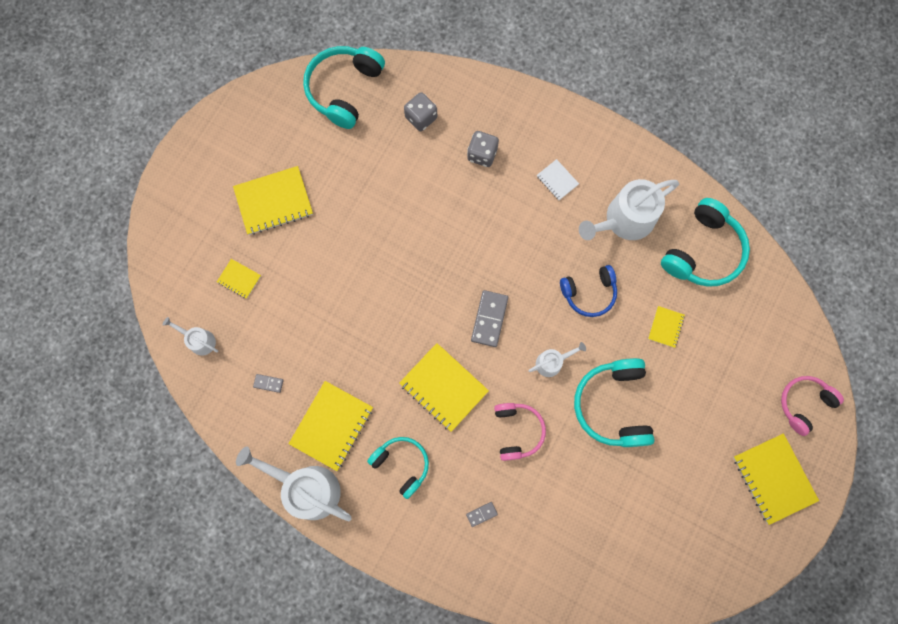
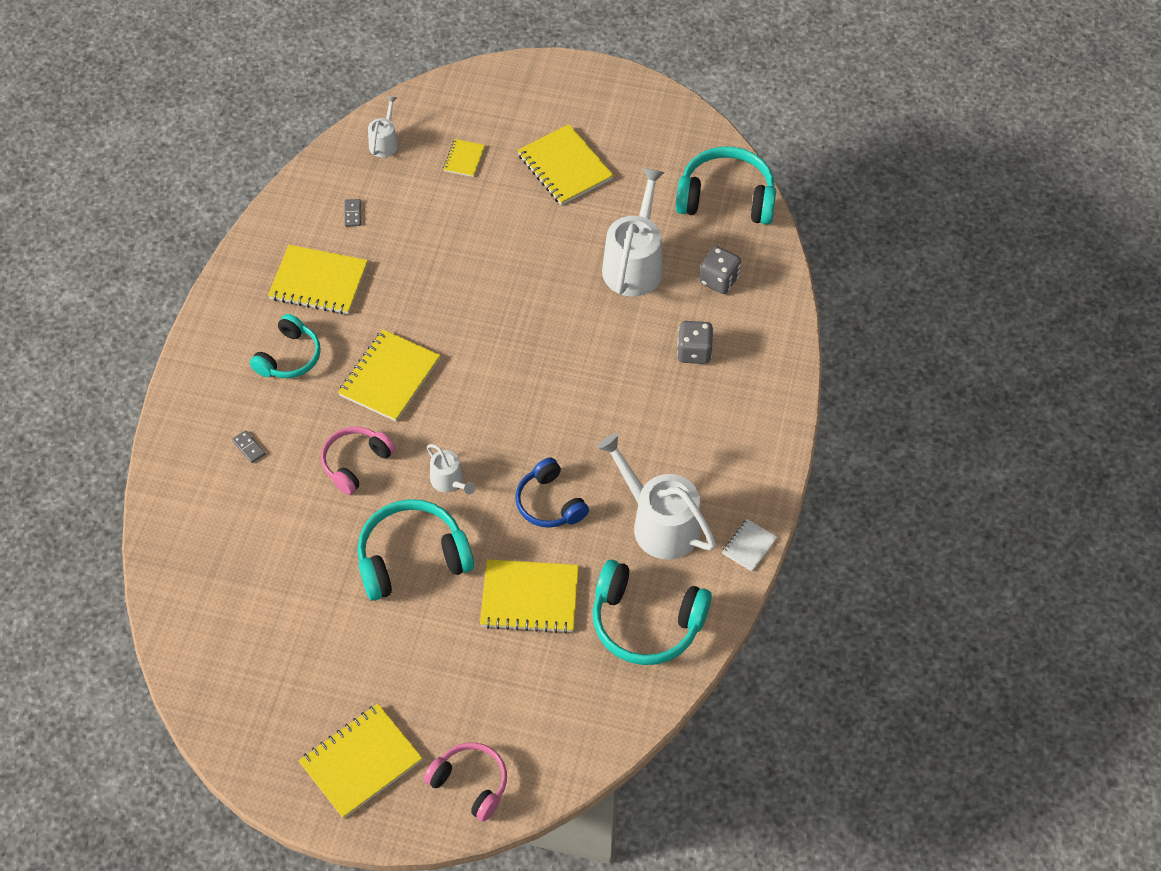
camera: 75 degrees right, 20 degrees down
white watering can [236,447,351,521] -> white watering can moved to [602,168,665,297]
grey domino [471,290,508,347] -> none
pink headphones [494,403,546,461] -> pink headphones turned 150 degrees clockwise [321,427,396,495]
white notebook [537,159,579,200] -> white notebook moved to [722,519,777,572]
yellow notebook [648,306,685,348] -> yellow notebook [480,559,579,634], size x1.96

